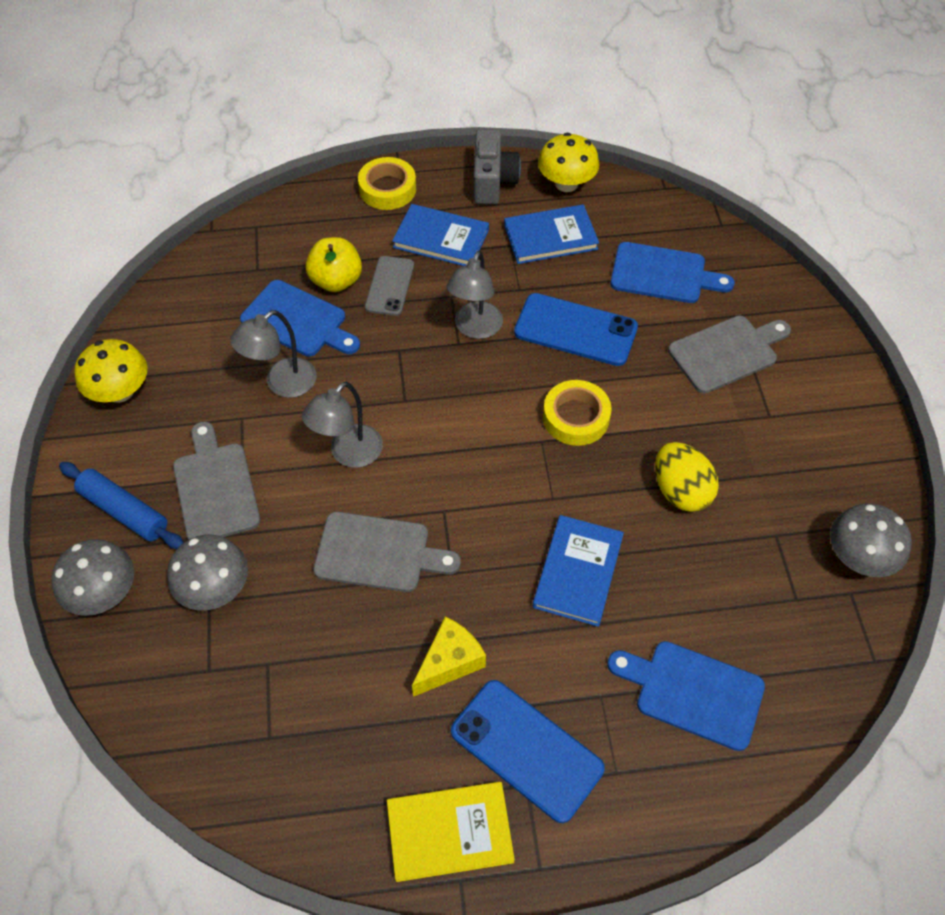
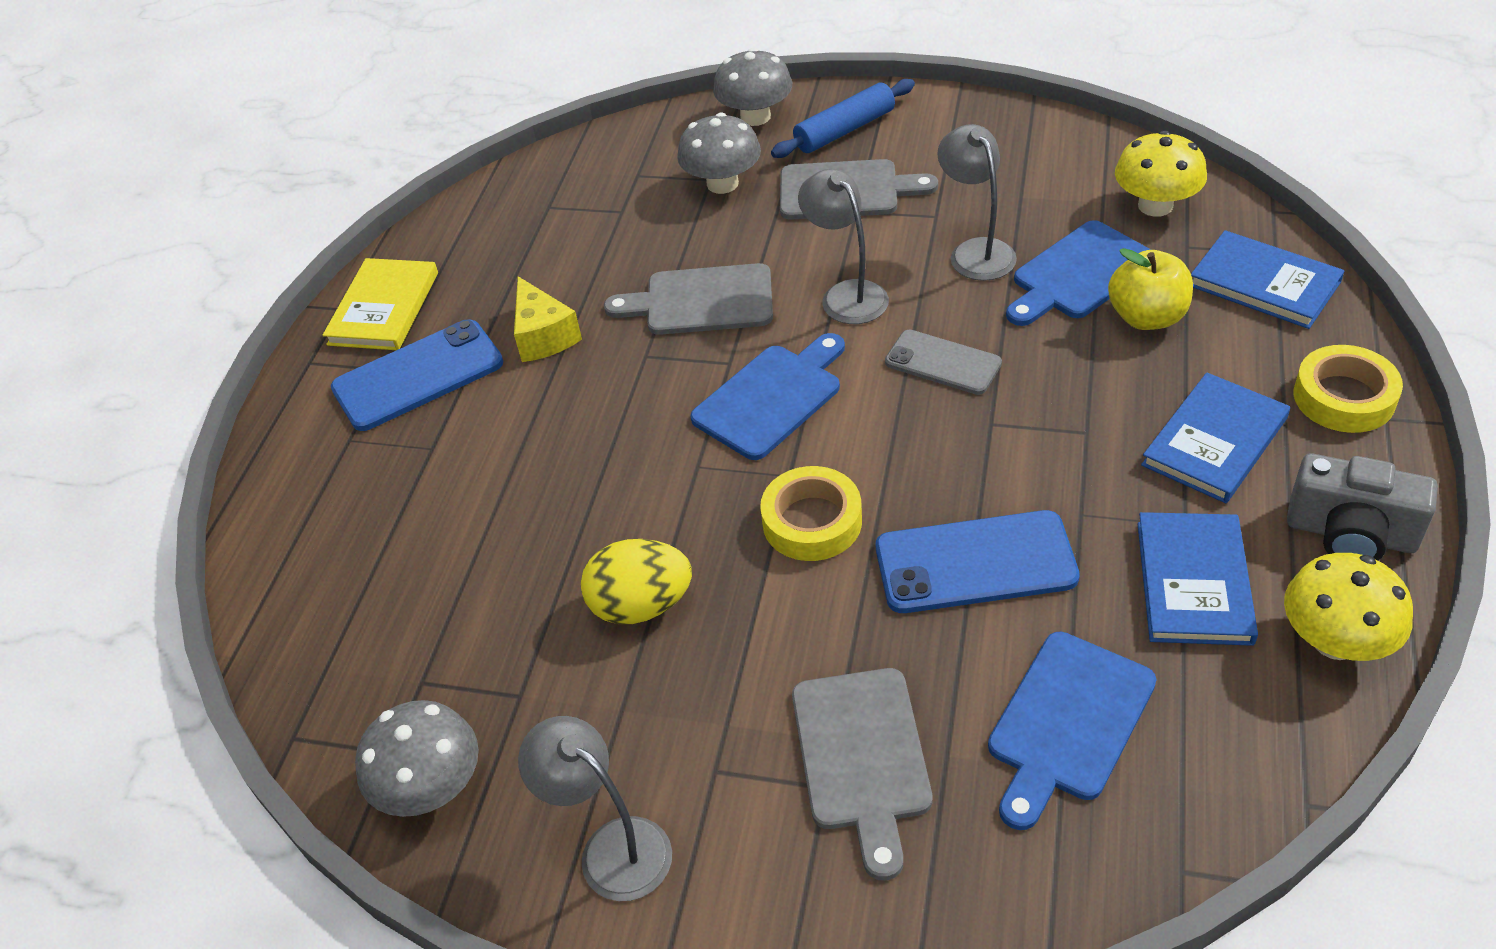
camera: 115 degrees right, 10 degrees down
yellow mushroom [74,339,147,403] -> yellow mushroom moved to [1115,130,1207,217]
grey cutting board [313,512,461,592] -> grey cutting board turned 60 degrees clockwise [604,263,773,335]
grey phone [365,256,414,316] -> grey phone moved to [885,330,1002,395]
grey lamp [446,250,503,339] -> grey lamp moved to [518,716,672,901]
blue phone [514,293,638,366] -> blue phone turned 45 degrees clockwise [876,510,1080,613]
blue book [533,515,624,627] -> blue book moved to [1191,230,1345,329]
blue cutting board [607,641,765,751] -> blue cutting board moved to [690,333,845,460]

